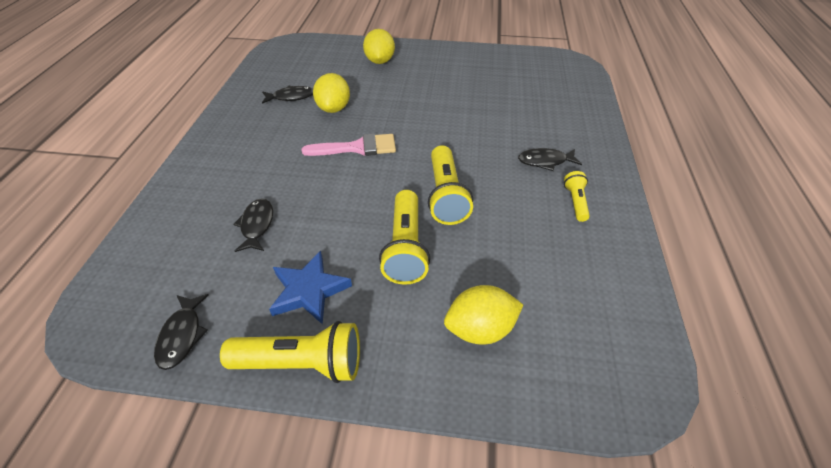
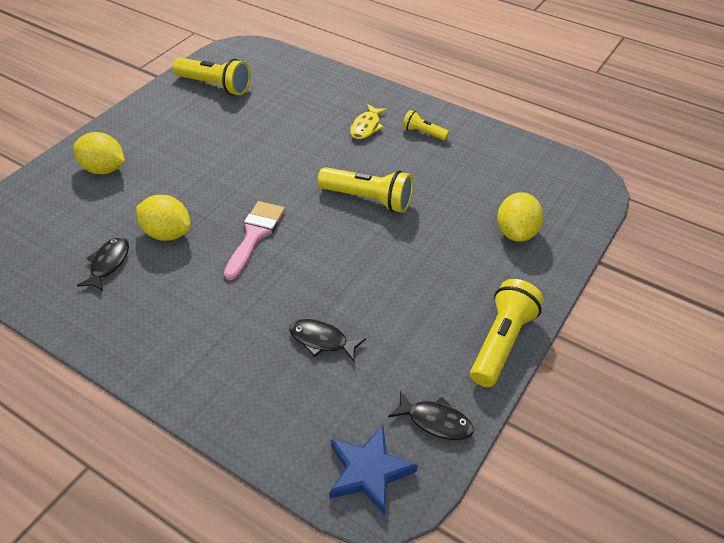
camera: 65 degrees left, 0 degrees up
blue star [269,251,352,325] -> blue star moved to [329,425,418,515]
yellow flashlight [379,190,430,285] -> yellow flashlight moved to [172,57,251,95]
black fish [518,148,582,171] -> yellow fish [350,104,388,139]

